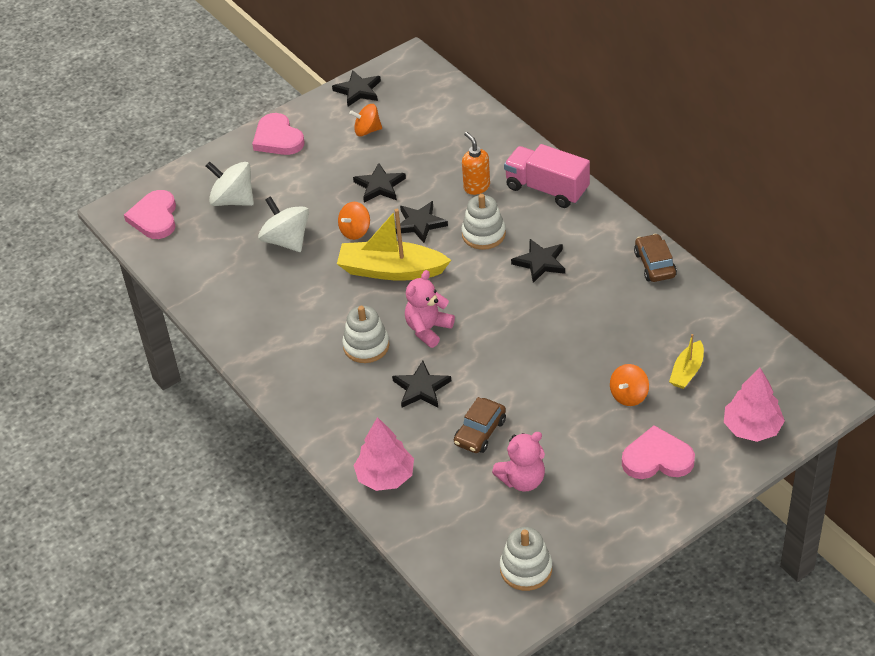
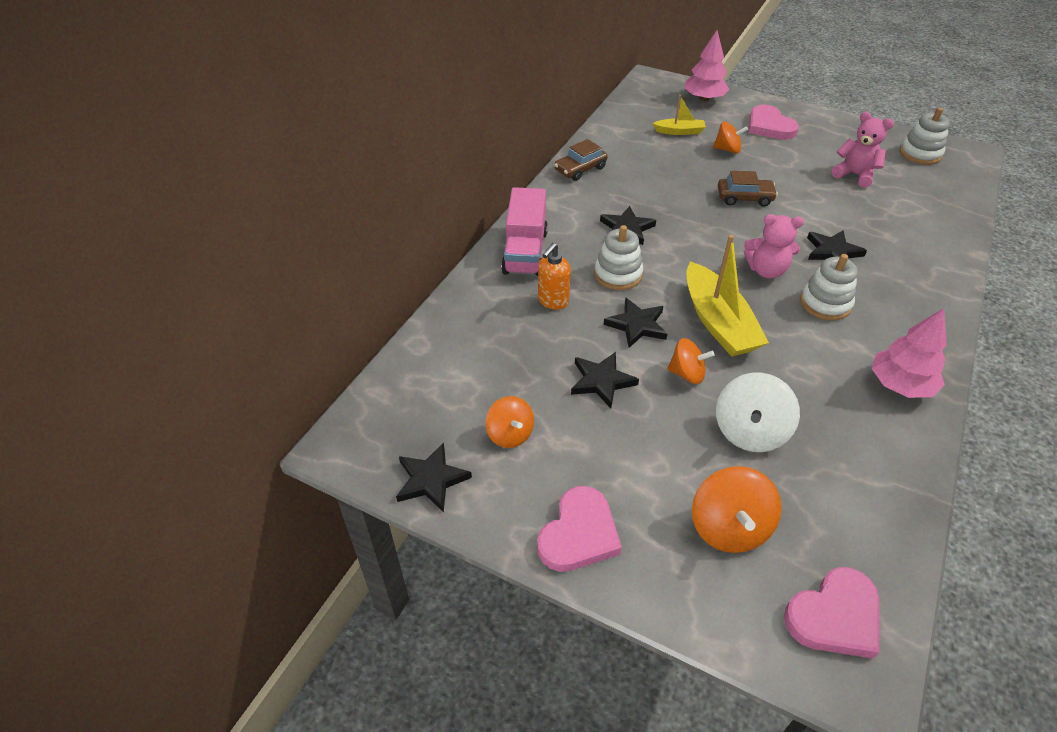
camera: 120 degrees left, 0 degrees up
white spinning top [206,161,254,206] -> orange spinning top [692,466,782,553]
pink tree [353,417,414,491] -> pink tree moved to [871,308,947,398]
brown car [454,397,506,453] -> brown car moved to [718,171,778,207]

